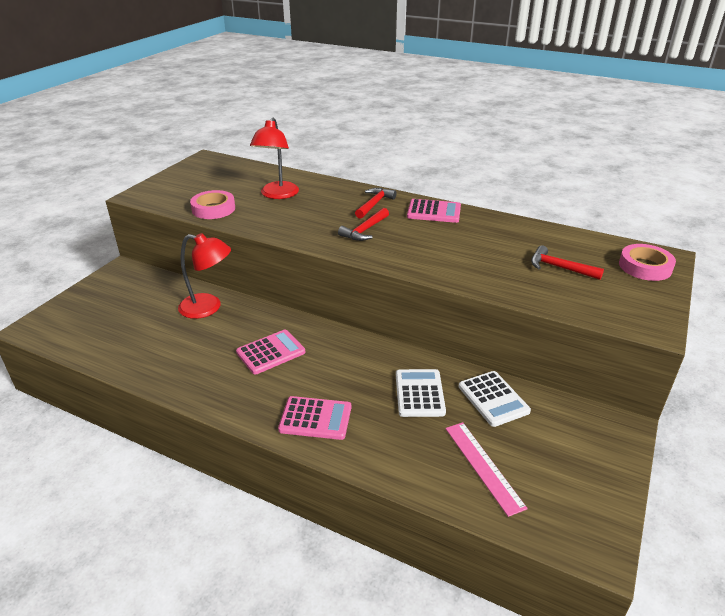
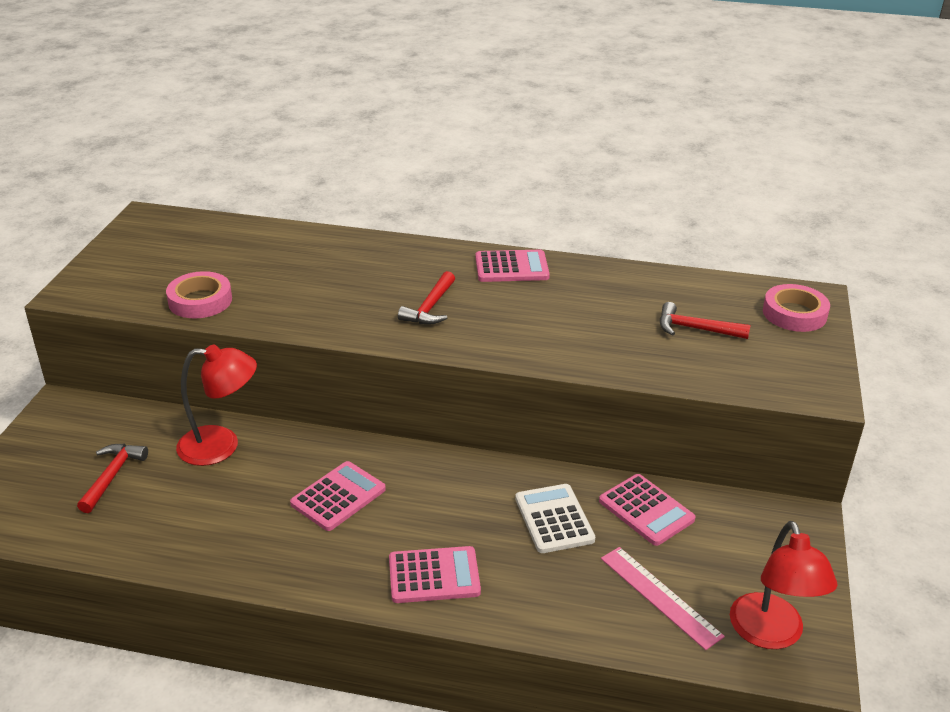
camera: 15 degrees left, 0 degrees up
red lamp [250,118,299,199] -> red lamp moved to [730,521,837,649]
red hammer [355,188,397,219] -> red hammer moved to [77,444,148,513]
white calculator [458,371,531,427] -> pink calculator [599,474,696,546]

